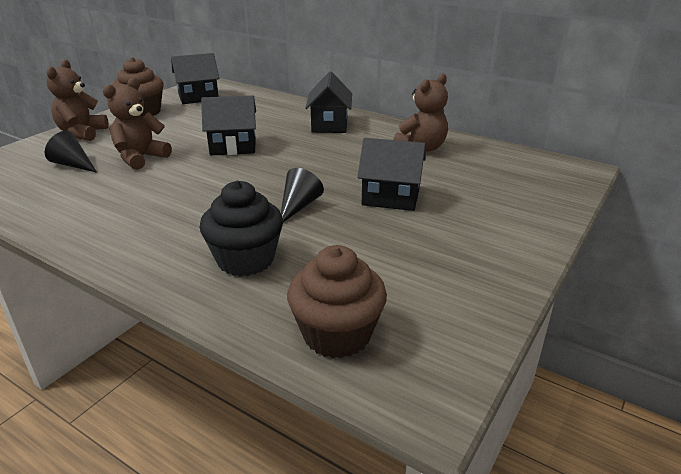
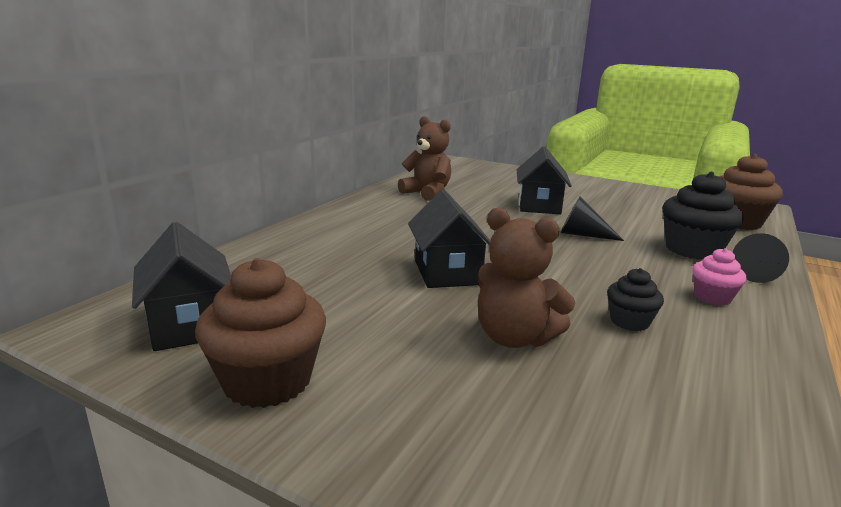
camera: 95 degrees left, 10 degrees down
black cone [45,131,97,173] -> black cone moved to [733,233,789,283]
brown teddy bear [46,60,109,141] -> none
black house [305,72,352,133] -> none
none -> black cupcake [607,268,664,331]
none -> pink cupcake [692,248,746,305]

